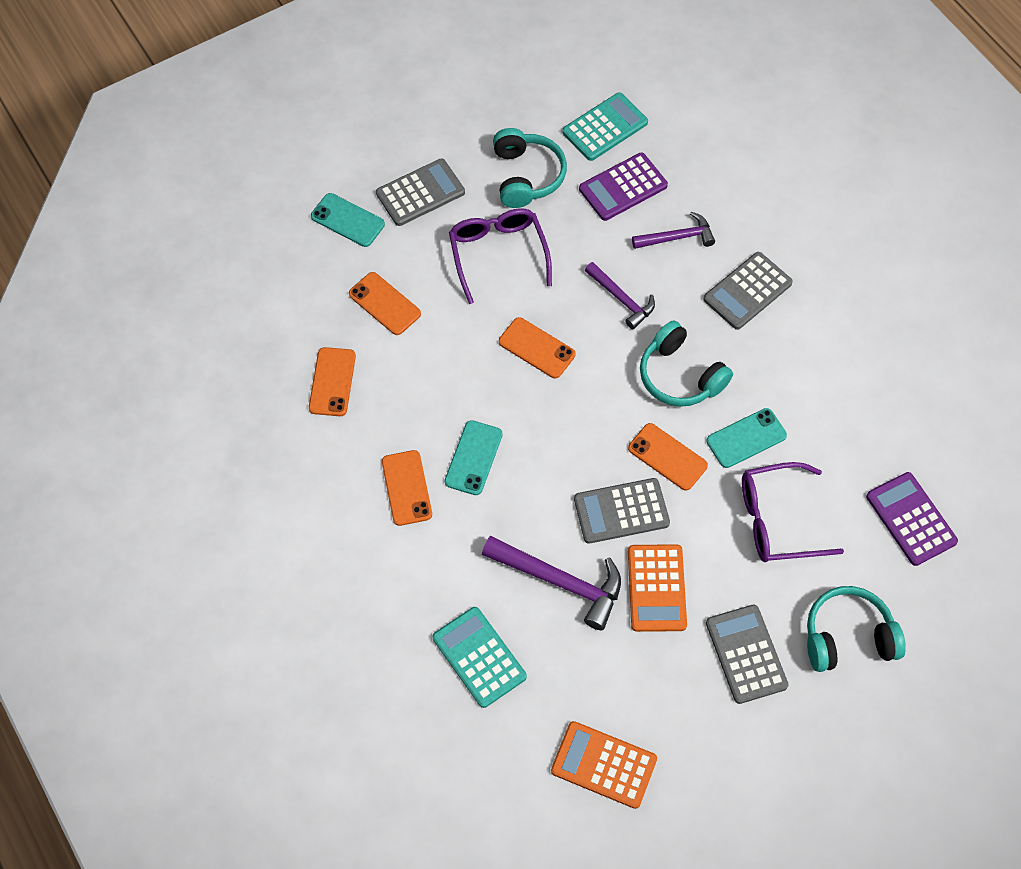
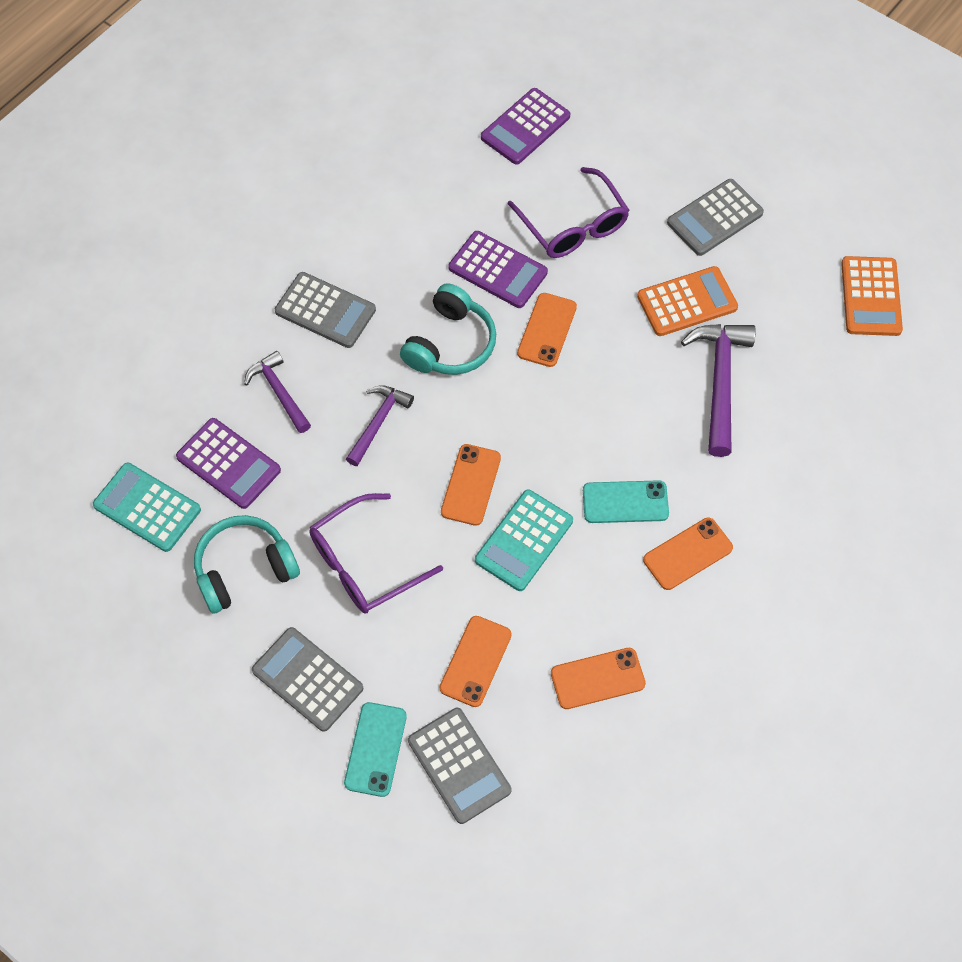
camera: 110 degrees left, 0 degrees up
turquoise calculator [432,607,527,708] -> turquoise calculator moved to [475,489,573,591]
grey calculator [574,478,670,544] -> grey calculator moved to [408,708,512,824]
turquoise phone [706,408,787,468] -> purple calculator [448,231,548,308]
turquoise headphones [807,586,906,672] -> none

